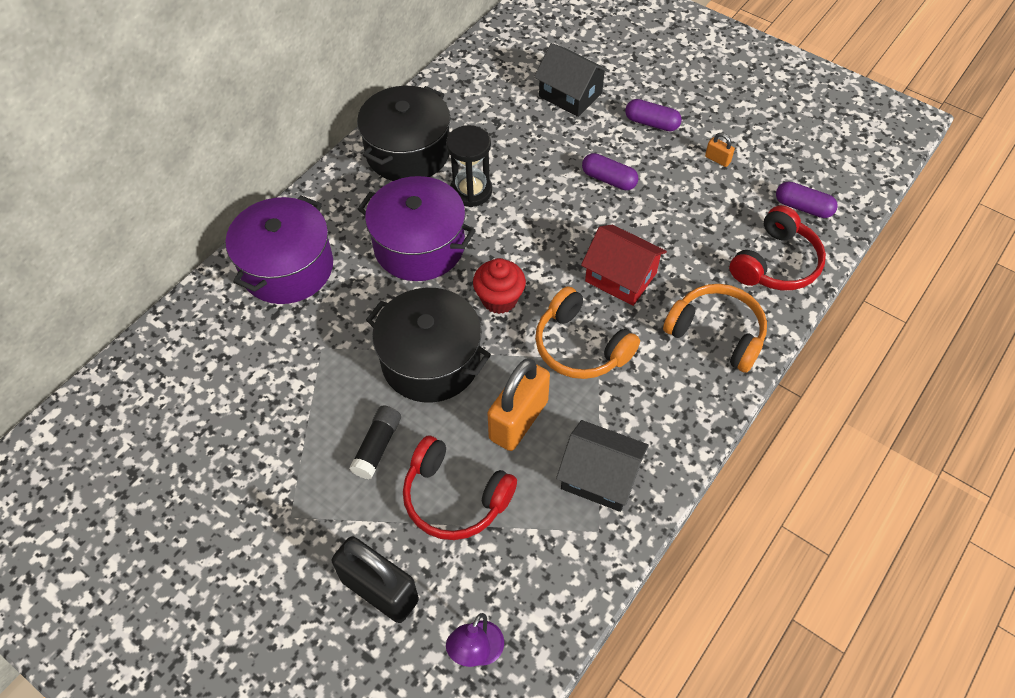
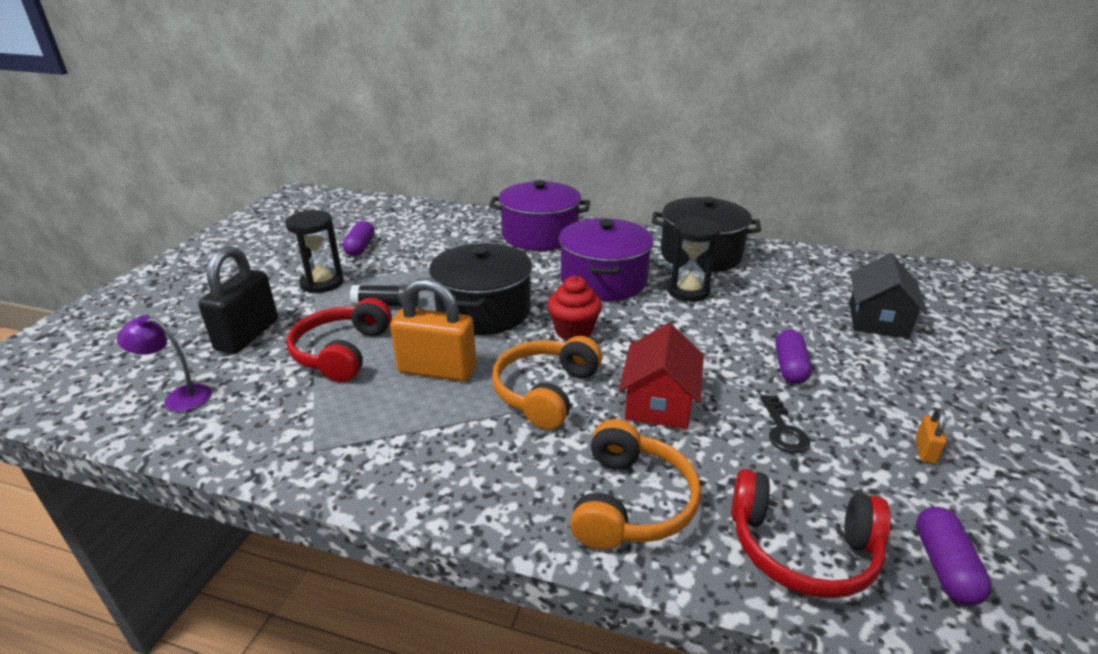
camera: 70 degrees right, 25 degrees down
black house [556,420,649,512] -> none
purple capsule [625,99,682,131] -> purple capsule moved to [343,221,375,256]
none -> black hourglass [285,210,344,293]
none -> black key [760,395,810,453]

